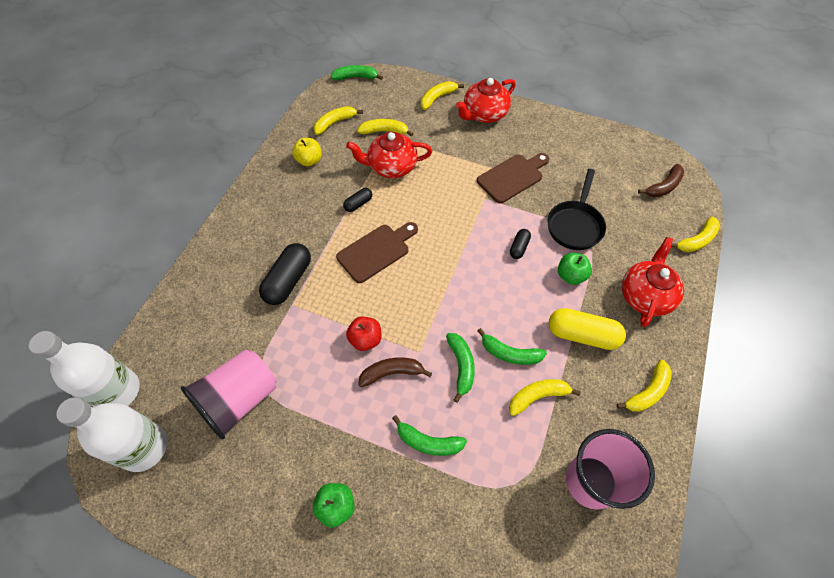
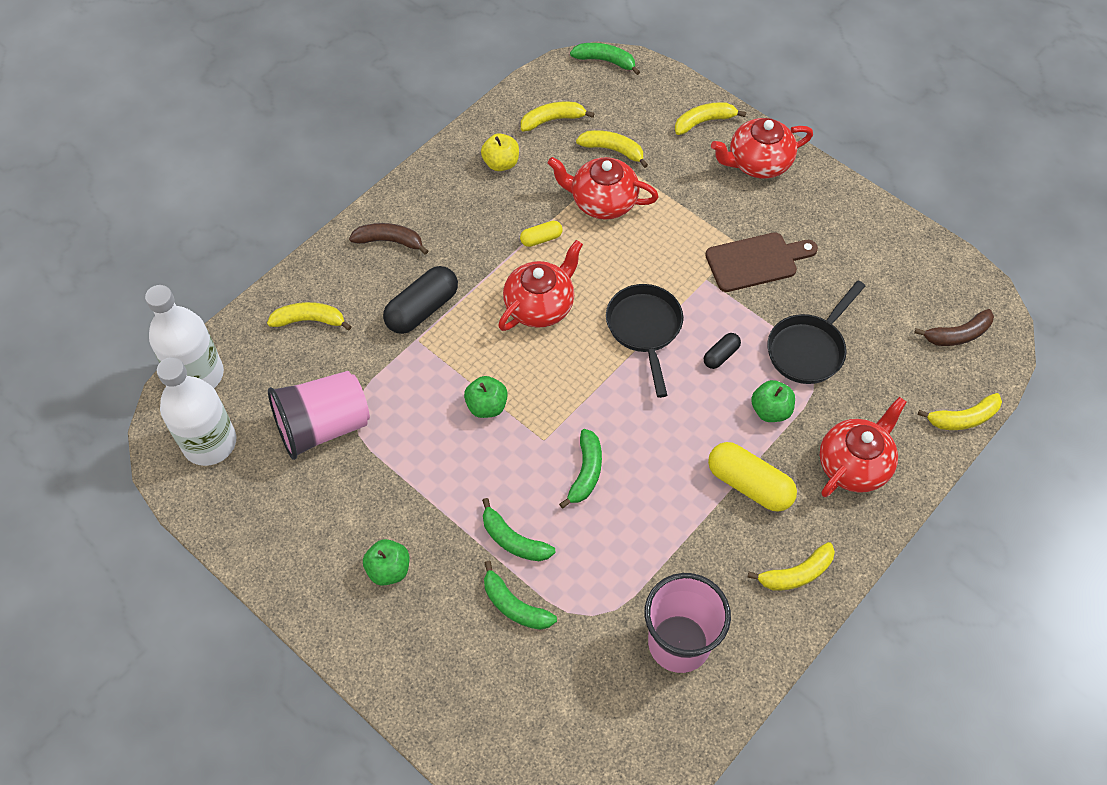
camera: 20 degrees right, 0 degrees up
brown cutting board [336,222,418,283] -> red teapot [498,240,583,331]
black capsule [343,188,372,212] -> yellow capsule [520,221,563,247]
red apple [346,316,382,351] -> green apple [464,376,508,418]
brown banana [358,357,432,387] -> brown banana moved to [349,223,428,255]
green banana [477,328,547,365] -> green banana moved to [484,561,557,630]
yellow banana [509,379,580,416] -> yellow banana moved to [267,302,352,330]
none -> black pan [606,284,683,398]

